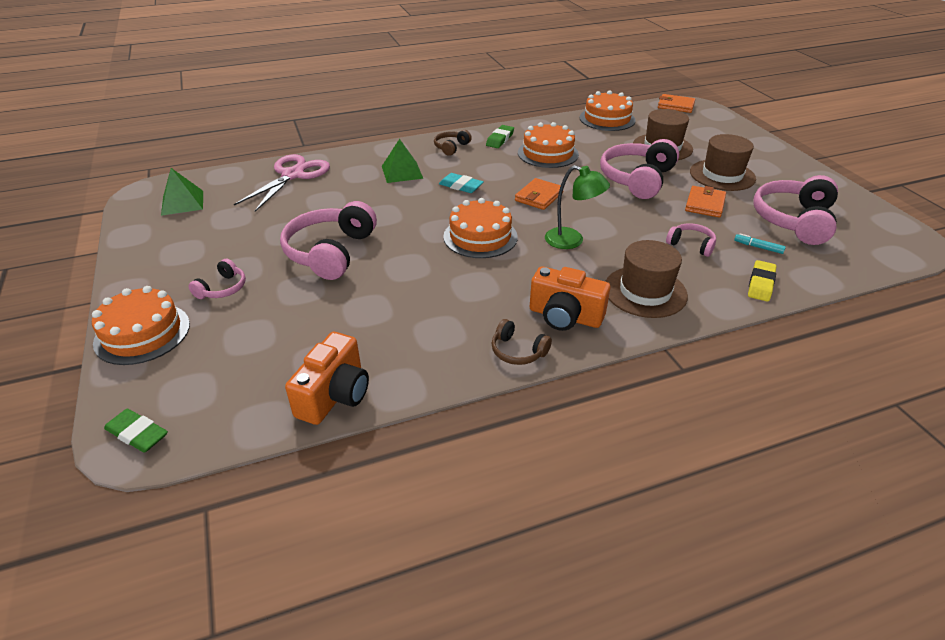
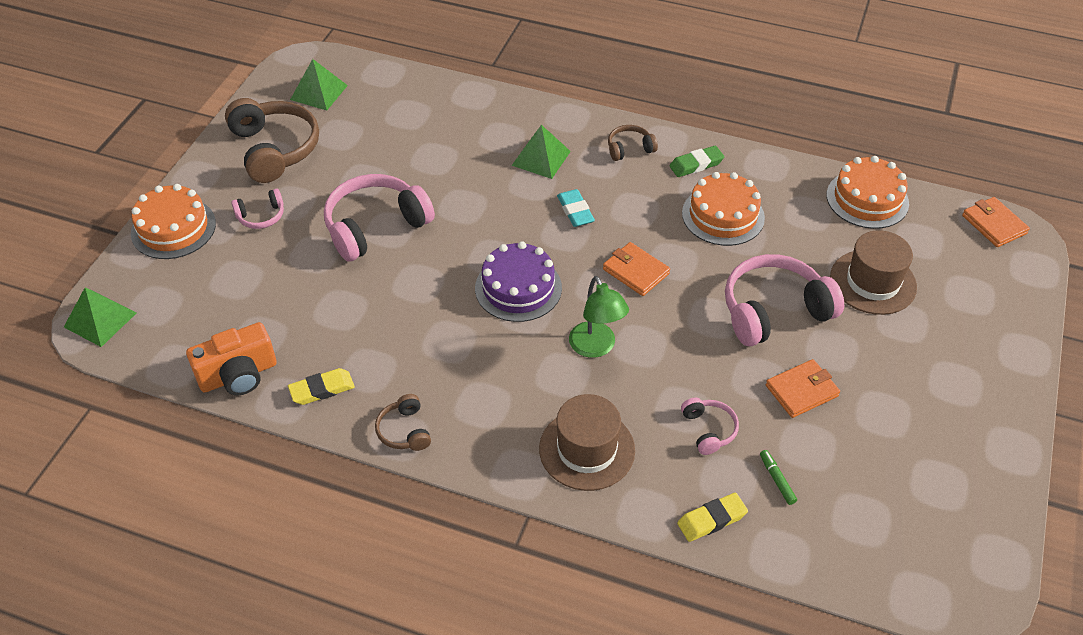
camera: 40 degrees right, 10 degrees up
green eraser [104,409,168,453] -> green pyramid [64,287,136,347]
pink scissors [234,154,330,212] -> none
orange cake [443,198,518,258] -> purple cake [475,241,562,322]
orange wallet [515,178,564,210] -> orange wallet turned 60 degrees clockwise [603,242,670,296]
orange camera [530,266,610,331] -> none
brown hat [690,134,756,191] -> none
turquoise marker [734,234,786,254] -> green marker [760,450,797,505]
pink headphones [753,175,838,245] -> none
none -> brown headphones [225,98,319,183]
none -> yellow eraser [288,368,355,405]

